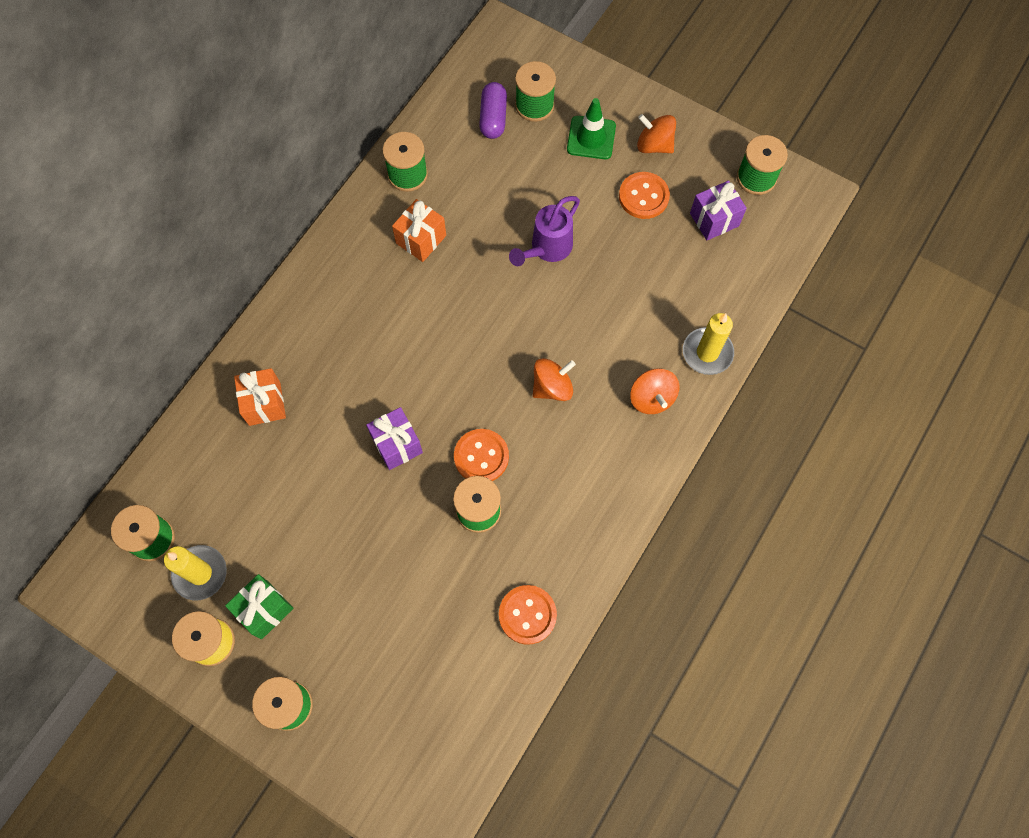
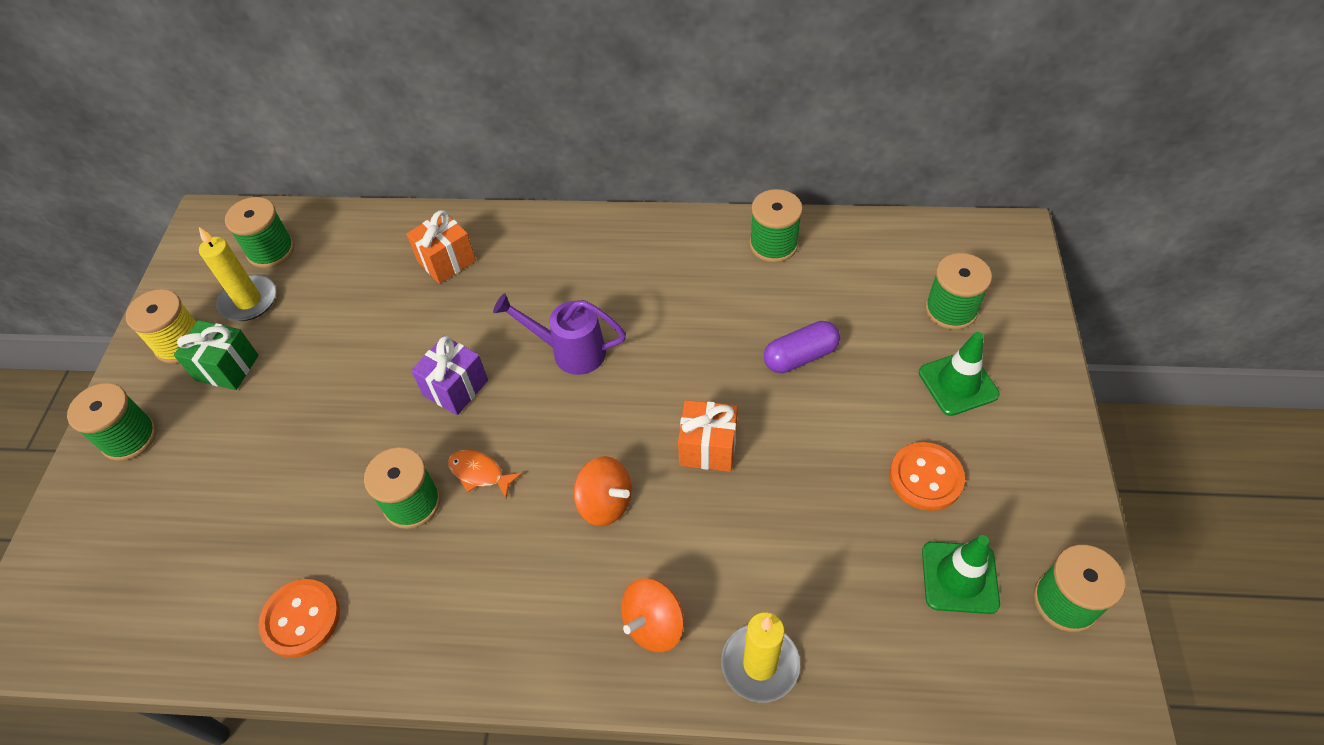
camera: 65 degrees right, 15 degrees down
orange gift [392,199,446,262] -> orange gift moved to [678,400,738,472]
orange button [454,429,509,481] -> orange fish [448,450,522,498]
purple capsule [479,82,507,139] -> purple capsule moved to [764,321,840,373]
purple watering can [509,196,580,266] -> purple watering can moved to [493,293,626,375]
orange spinning top [637,114,676,153] -> none
purple gift [690,181,747,241] -> green traffic cone [922,535,1000,614]

